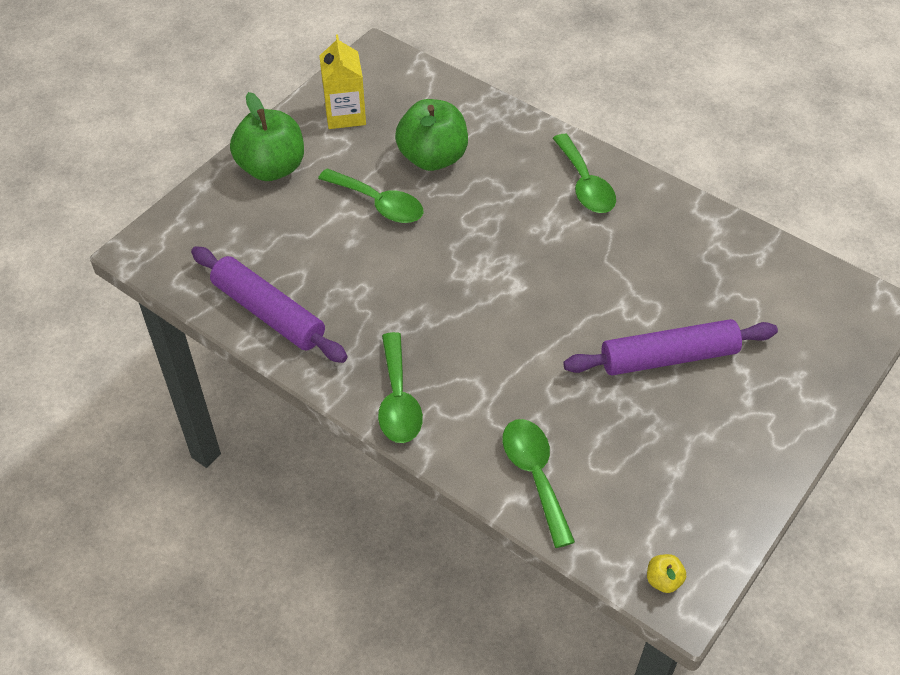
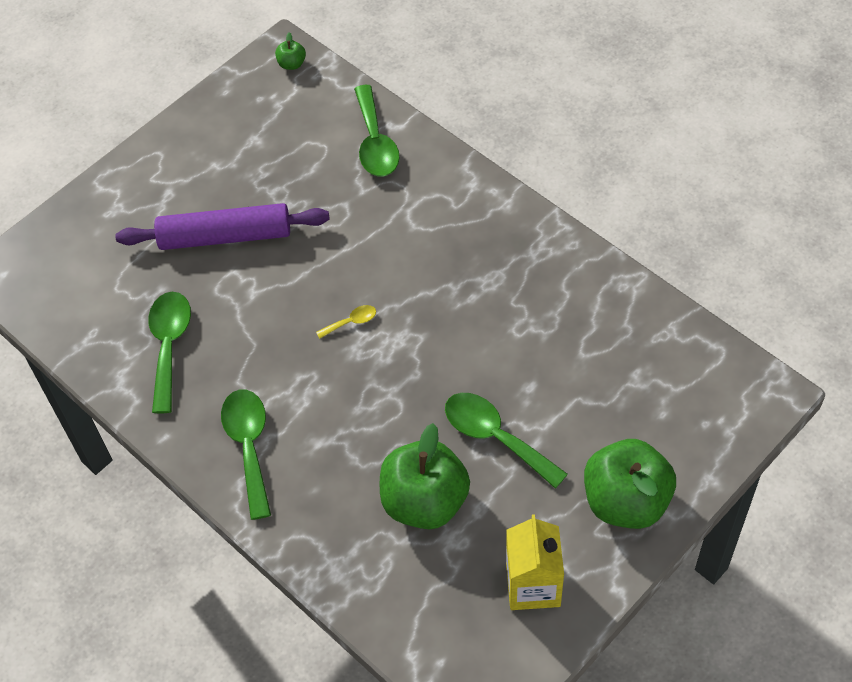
camera: 170 degrees left, 5 degrees up
purple rolling pin [191,246,347,363] -> none
green spoon [378,332,423,443] -> green spoon moved to [148,292,191,413]
yellow apple [647,554,686,593] -> green apple [275,32,306,70]
none -> yellow spoon [316,305,376,339]

